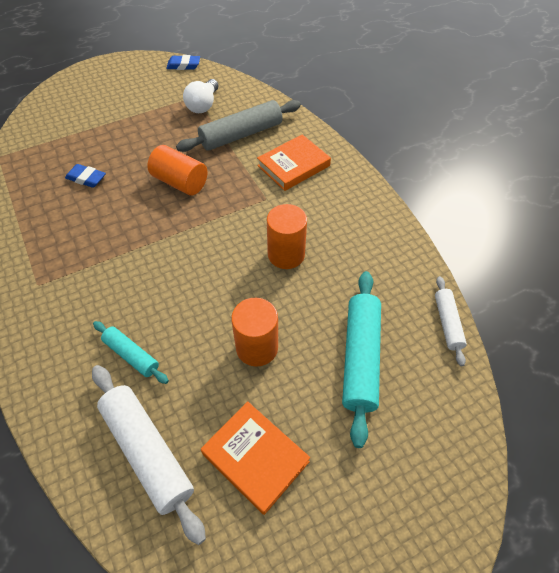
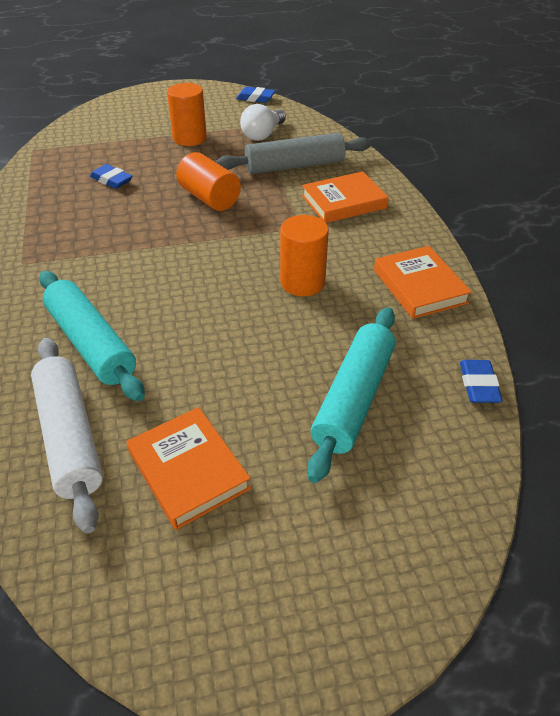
camera: 15 degrees right, 10 degrees down
turquoise rolling pin [93,321,169,384] -> turquoise rolling pin [39,271,145,401], size x1.78
orange cylinder [231,298,278,367] -> orange cylinder moved to [167,83,207,146]
white rolling pin [435,276,467,366] -> blue eraser [460,360,503,403]
none -> orange book [374,246,472,319]

